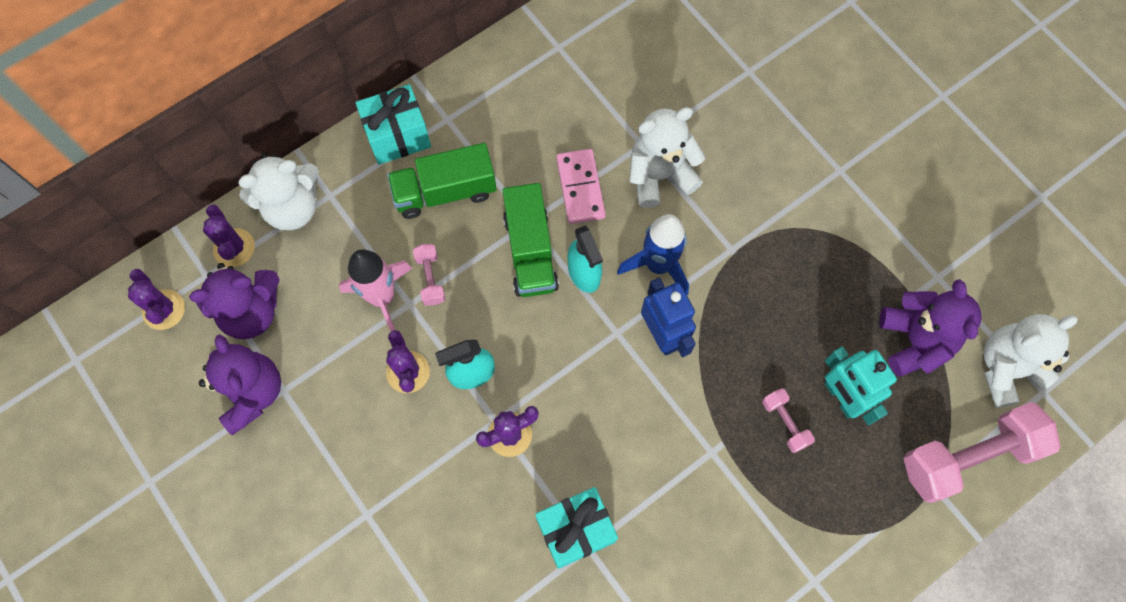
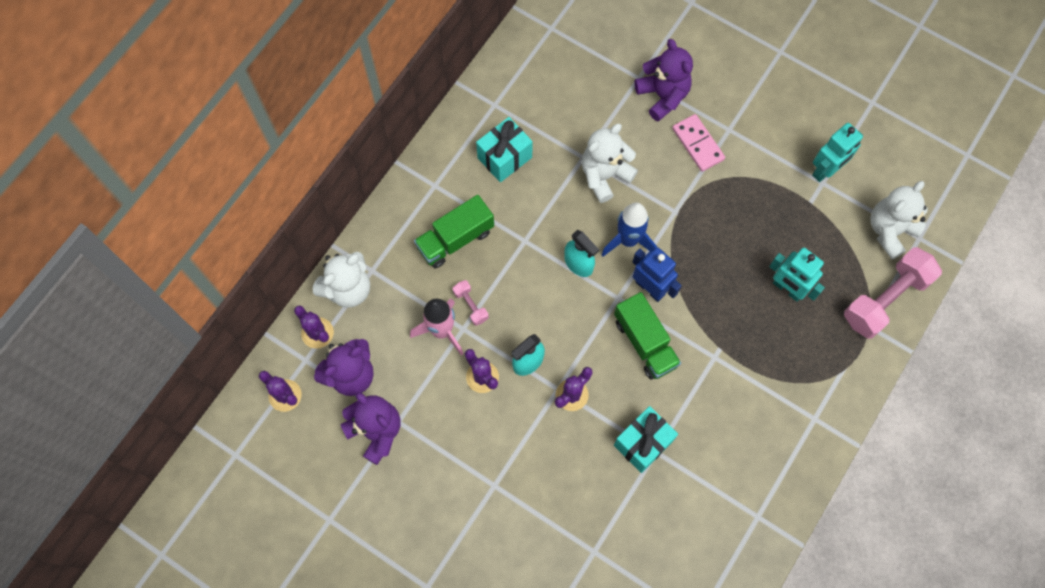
camera: 20 degrees left, 0 degrees up
turquoise gift [356,84,431,165] -> turquoise gift moved to [476,117,533,182]
green truck [502,183,559,297] -> green truck moved to [614,292,681,380]
pink domino [556,149,606,224] -> pink domino moved to [672,114,725,172]
pink dumbbell [762,388,815,453] -> none
purple teddy bear [879,279,982,377] -> purple teddy bear moved to [634,39,693,121]
none -> turquoise robot [812,123,863,182]

